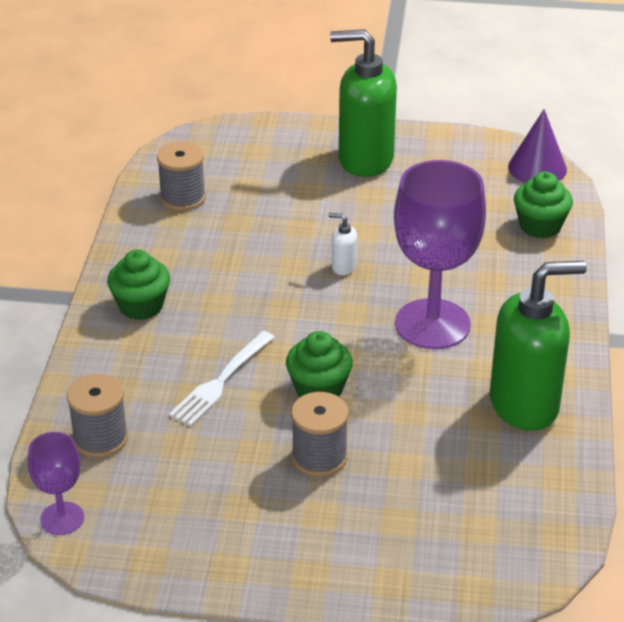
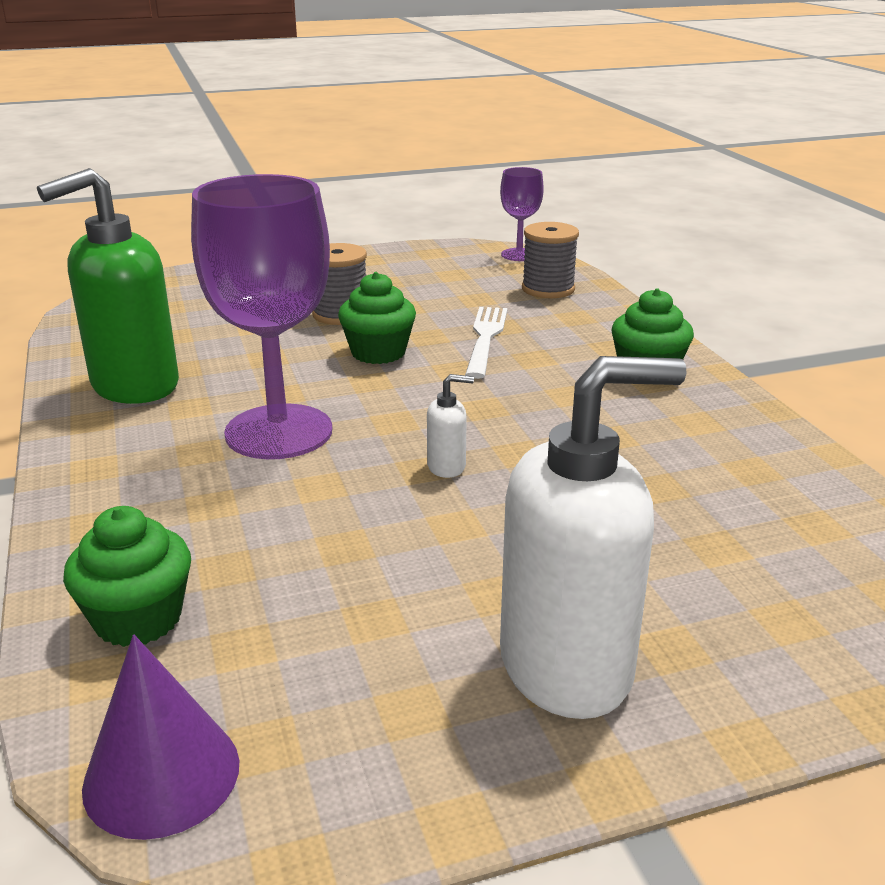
camera: 155 degrees right, 10 degrees down
grey spool [157,142,206,211] -> none
green soap dispenser [330,29,397,177] -> white soap dispenser [500,356,687,719]

